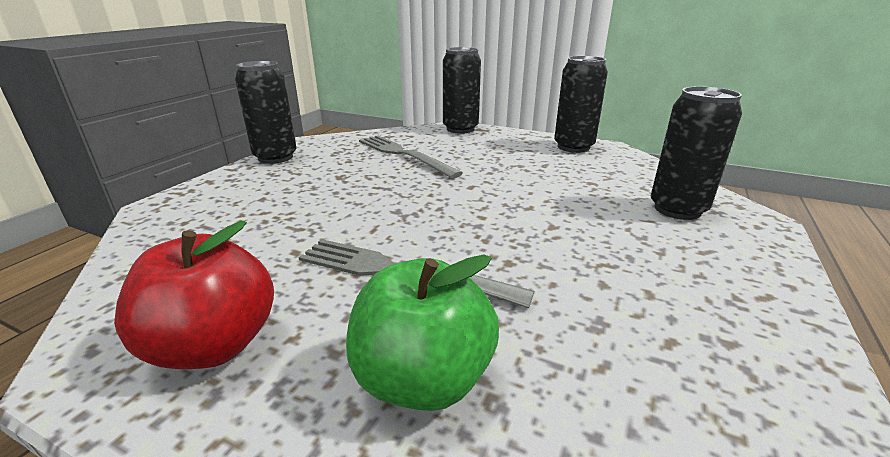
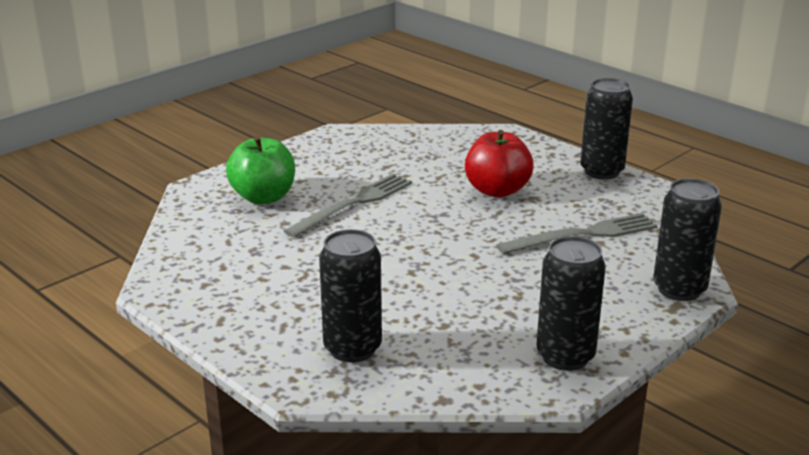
camera: 110 degrees right, 0 degrees up
red apple [114,221,274,369] -> red apple moved to [465,130,534,198]

